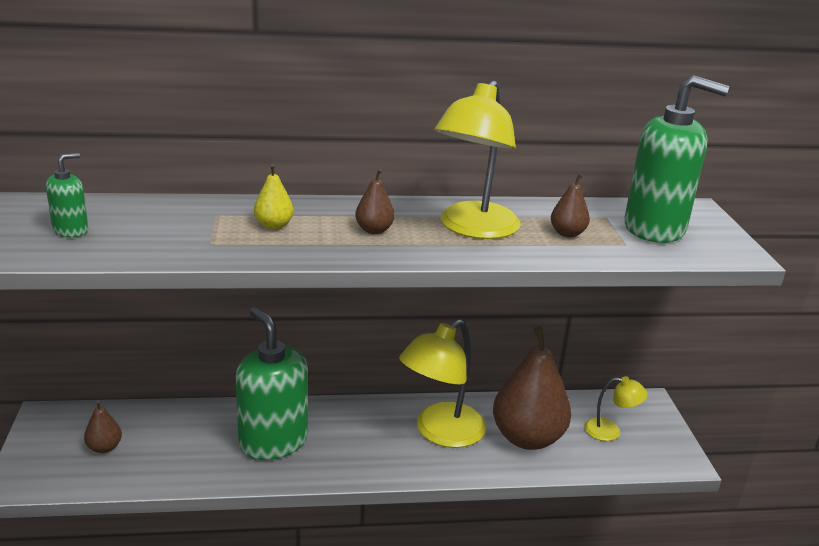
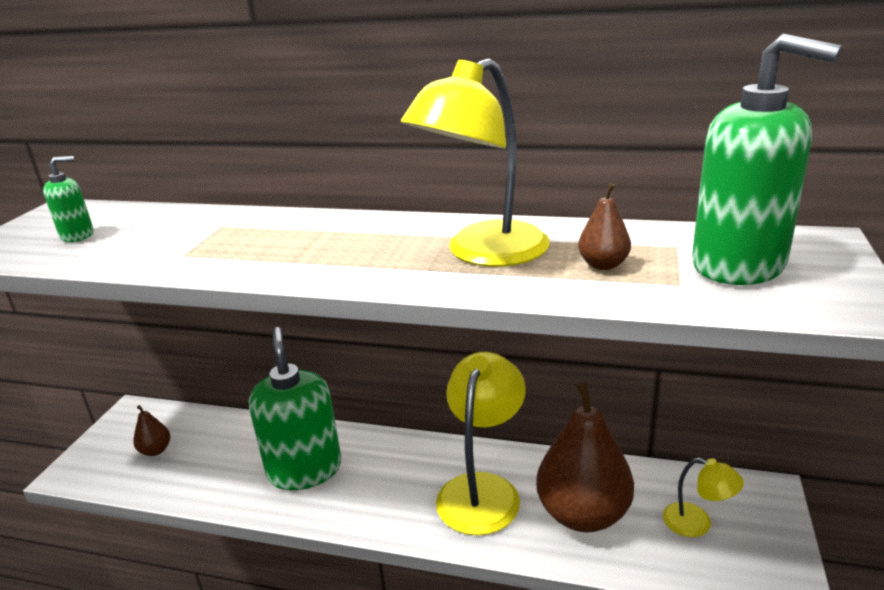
camera: 25 degrees right, 0 degrees up
yellow pear [254,164,294,230] -> none
brown pear [355,169,395,234] -> none
yellow lamp [399,319,486,448] -> yellow lamp turned 135 degrees clockwise [436,352,526,535]

